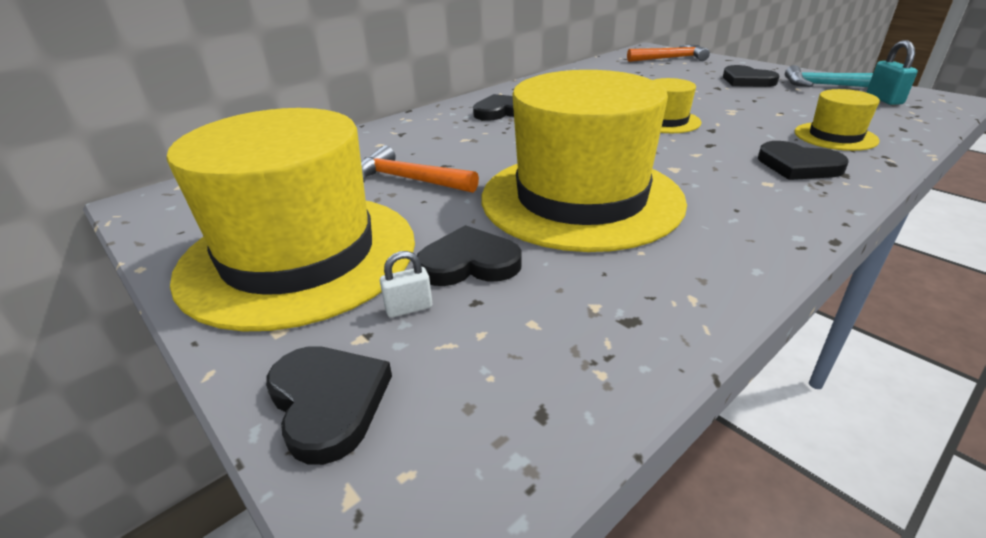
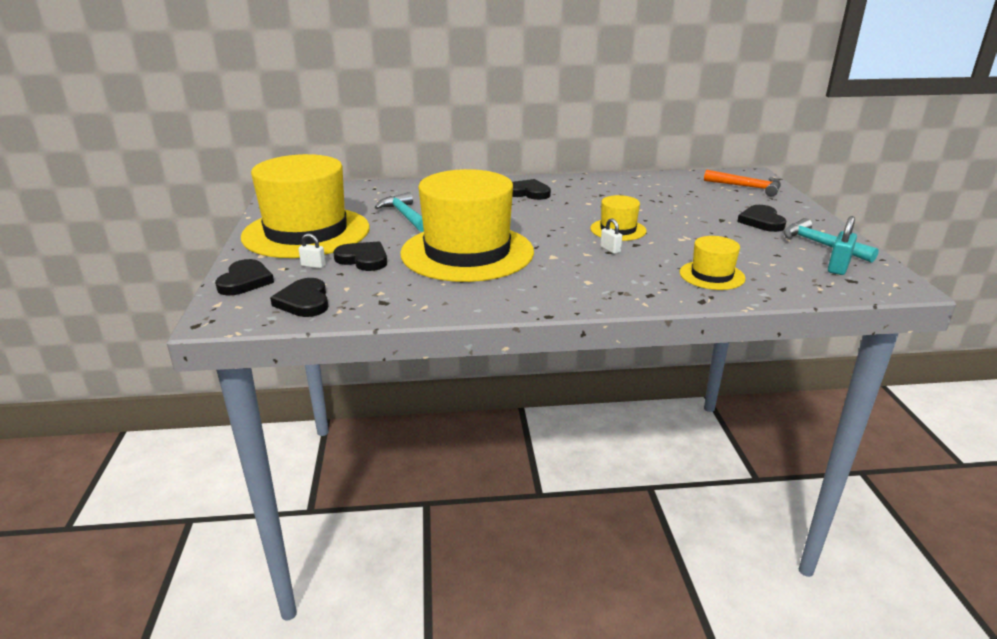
camera: 35 degrees right, 5 degrees down
orange hammer [361,146,479,193] -> turquoise hammer [375,192,424,232]
black heart [758,141,849,180] -> black heart moved to [270,278,328,317]
none -> white padlock [600,218,622,254]

